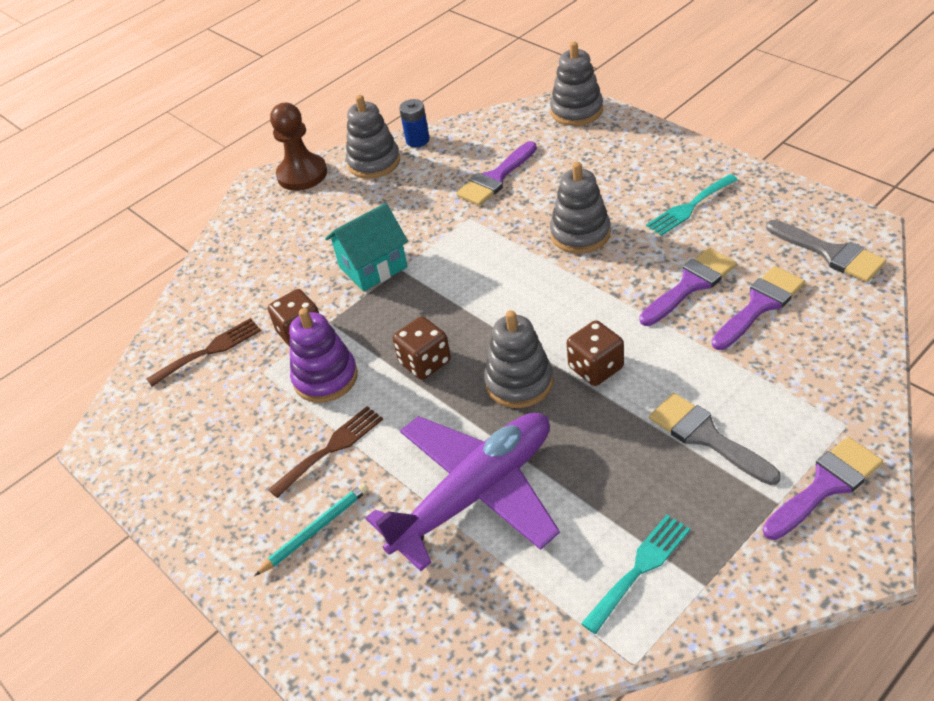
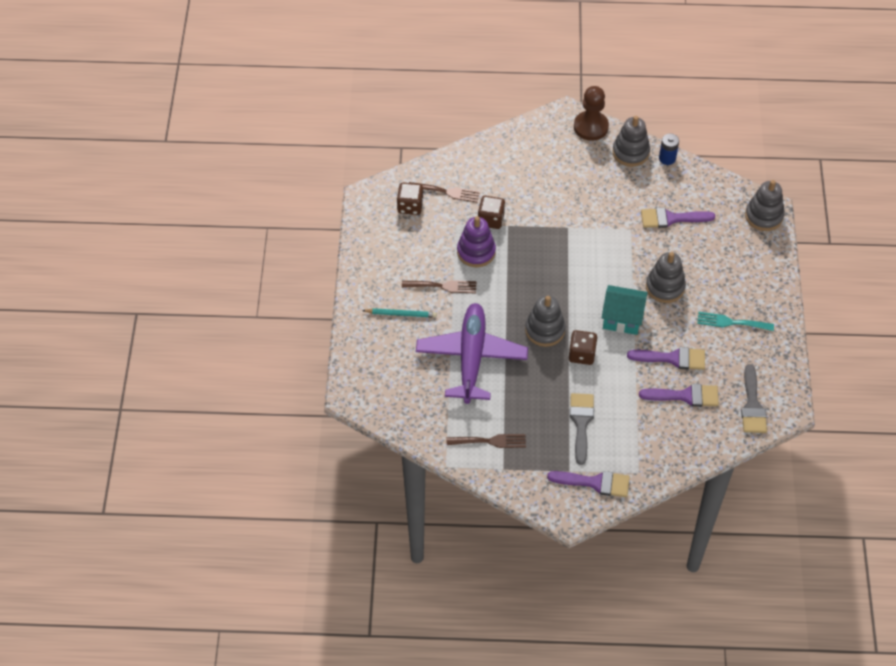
camera: 40 degrees right, 10 degrees up
turquoise house [325,203,408,292] -> turquoise house moved to [602,285,648,335]
purple plane [366,413,560,571] -> purple plane turned 90 degrees counterclockwise [416,303,528,404]
brown dice [393,316,451,380] -> brown dice moved to [397,183,423,215]
turquoise fork [581,515,690,634] -> brown fork [447,434,526,448]

